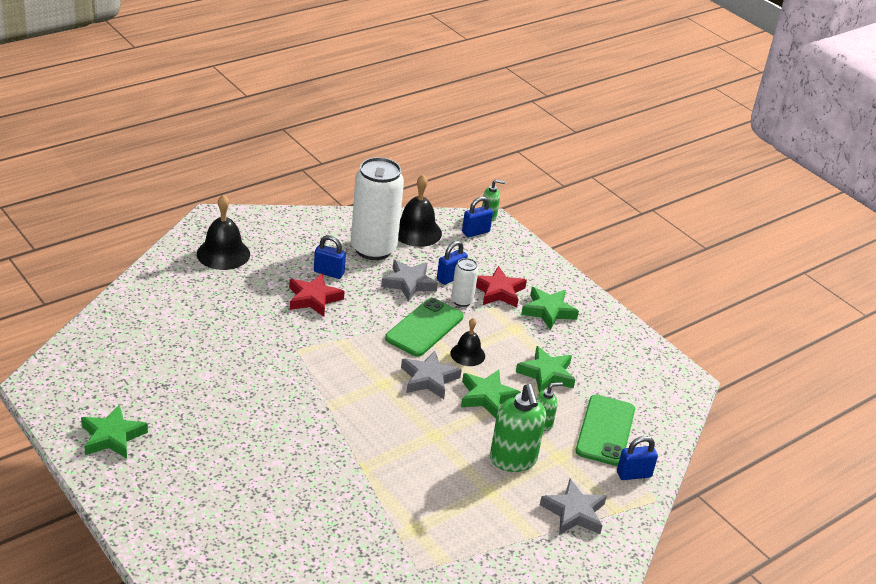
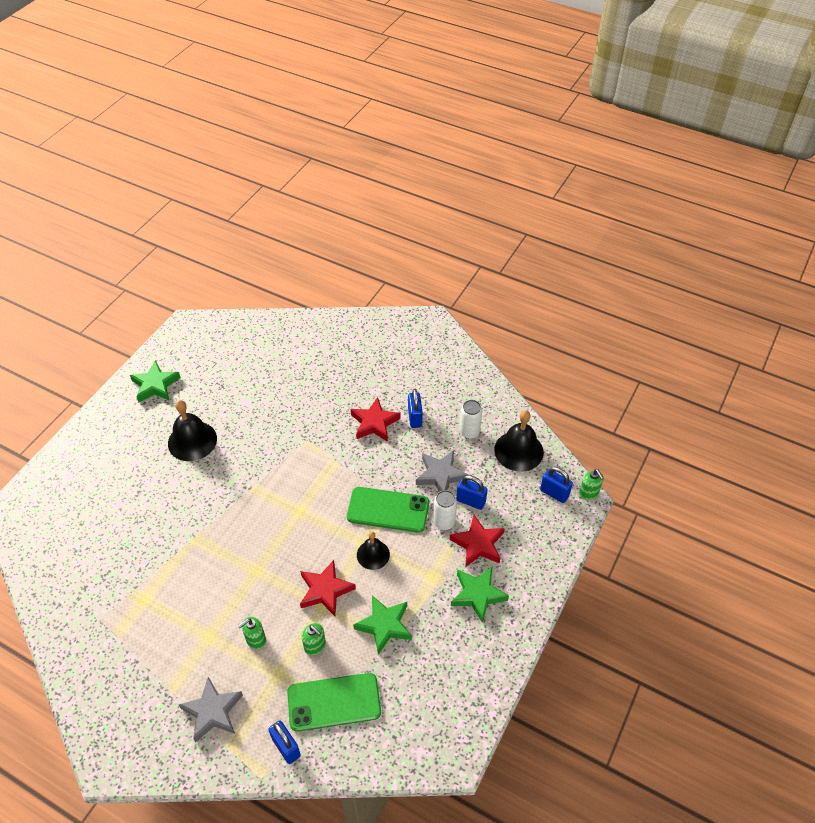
camera: 70 degrees right, 15 degrees up
black bell [197,194,250,270] -> black bell moved to [168,400,217,461]
white can [351,157,404,260] -> white can [459,400,482,439], size x0.47
grey star [401,351,462,399] -> none
green star [461,370,521,418] -> red star [300,560,356,616]
green soap dispenser [490,384,546,472] -> green soap dispenser [238,617,266,650], size x0.53

